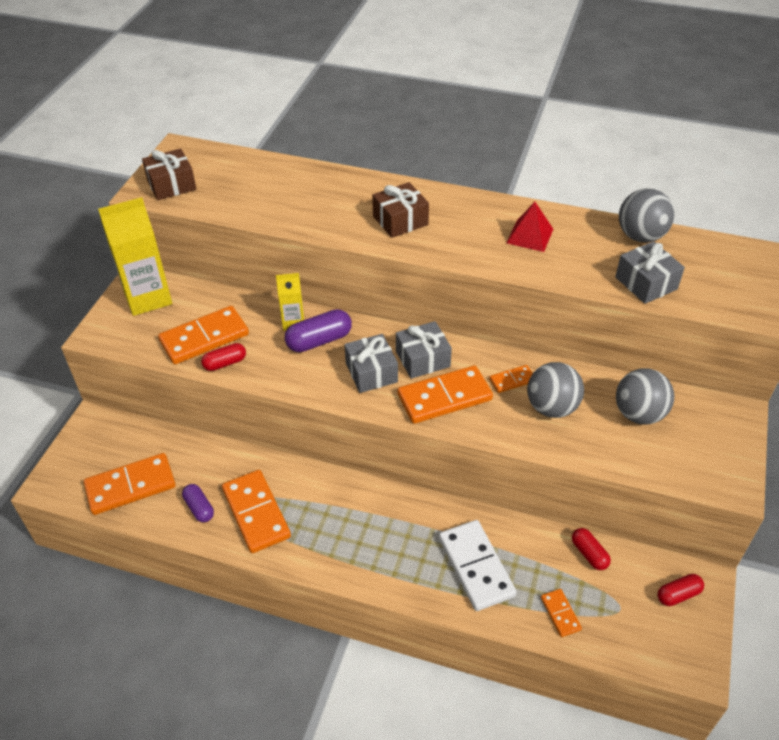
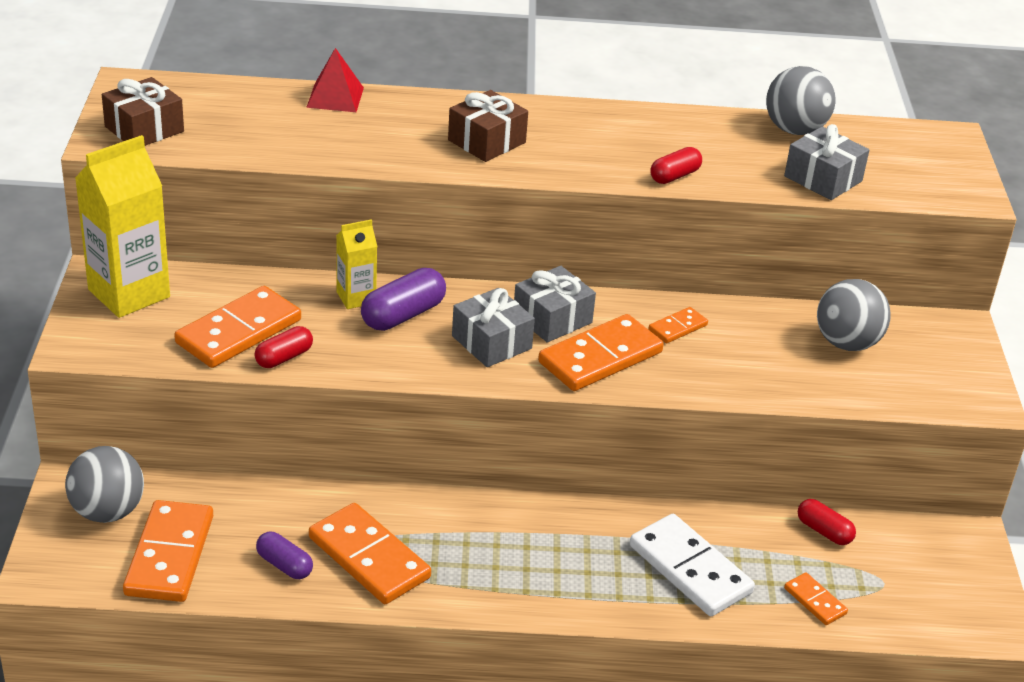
camera: 20 degrees left, 10 degrees down
orange domino [84,453,176,515] -> orange domino turned 45 degrees counterclockwise [123,500,213,602]
red pyramid [507,202,553,252] -> red pyramid moved to [306,48,364,112]
grey ball [527,362,584,418] -> grey ball moved to [65,446,144,523]
red capsule [657,574,704,606] -> red capsule moved to [651,147,702,184]

